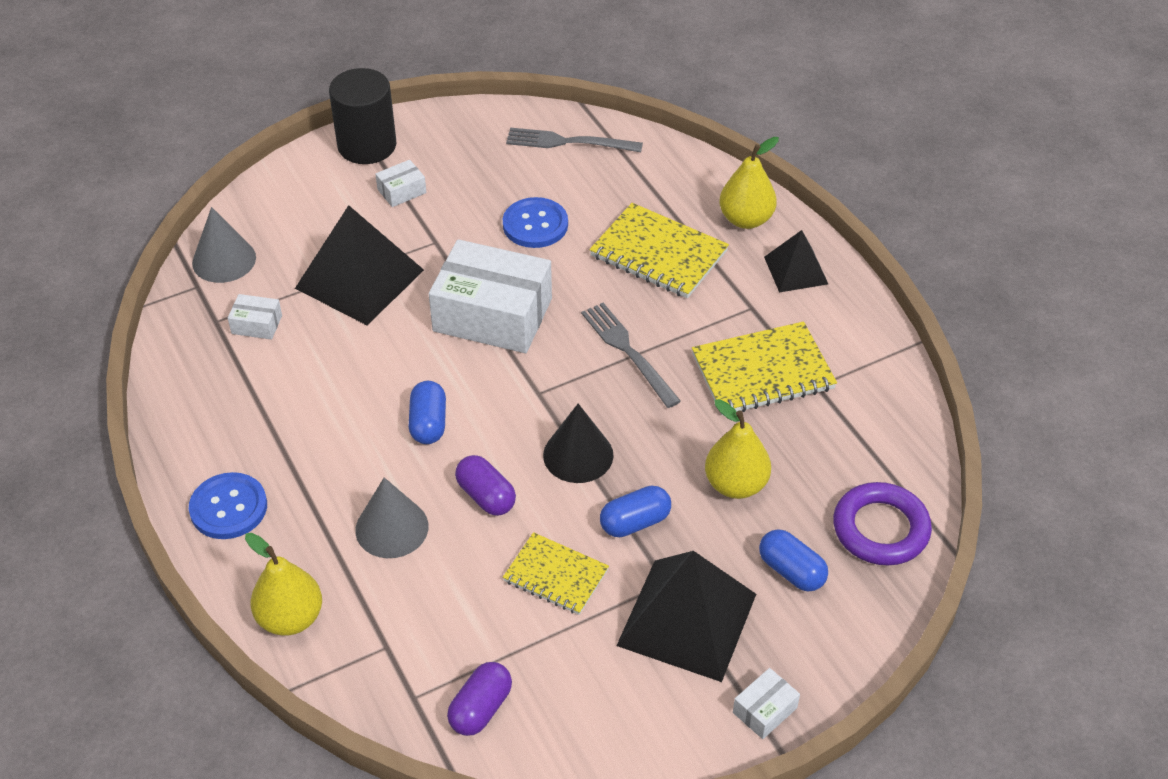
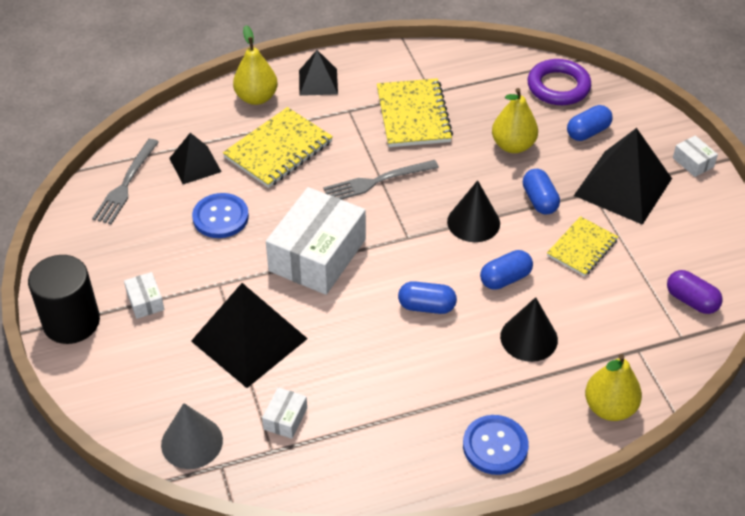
camera: 80 degrees left, 0 degrees up
grey cone [355,477,428,558] -> black cone [500,297,558,362]
purple capsule [455,455,516,516] -> blue capsule [480,250,533,290]
none -> black pyramid [169,133,222,184]

